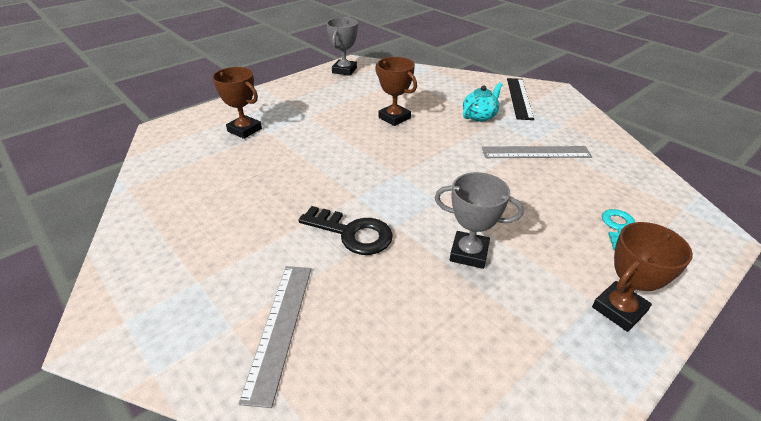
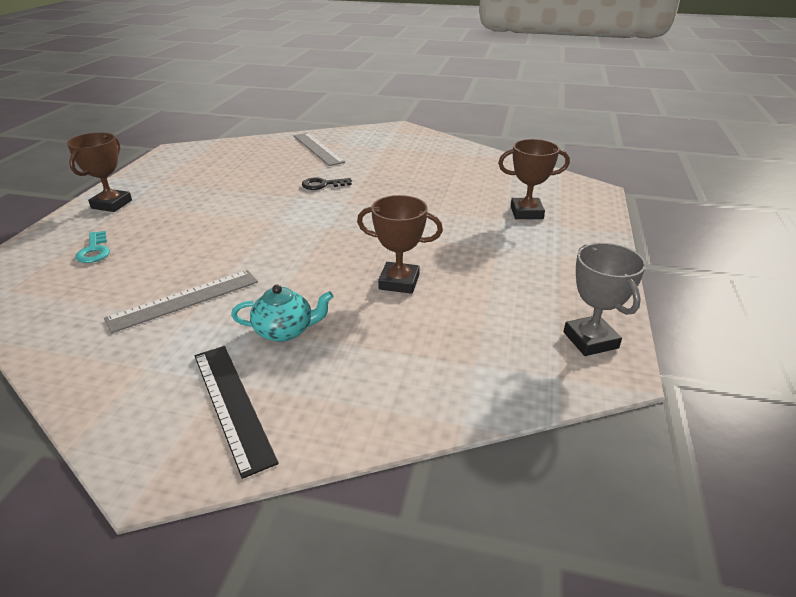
camera: 145 degrees right, 5 degrees down
black key [298,206,393,255] -> black key [302,177,352,190], size x0.63
grey trophy [435,172,524,269] -> none
turquoise teapot [463,82,503,122] -> turquoise teapot turned 105 degrees counterclockwise [231,285,333,342]

